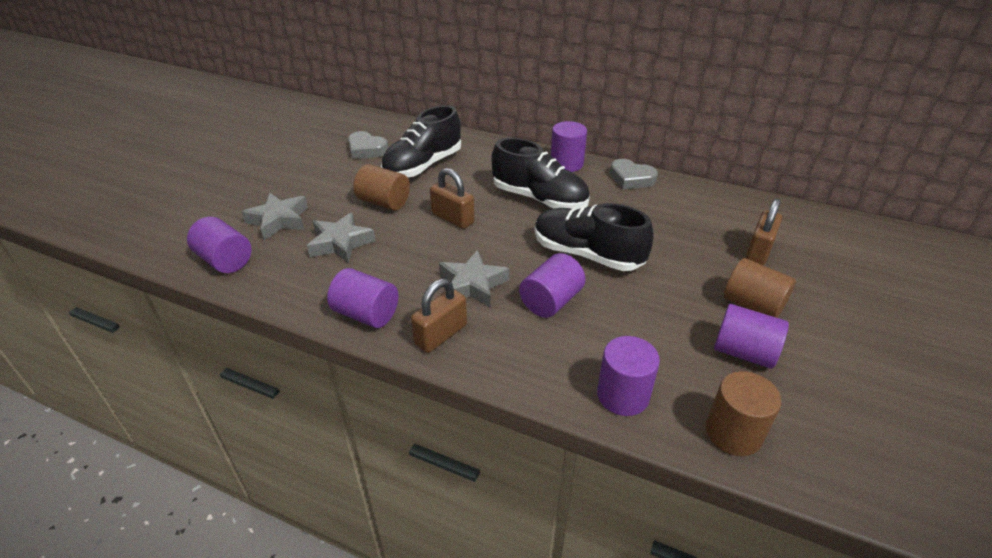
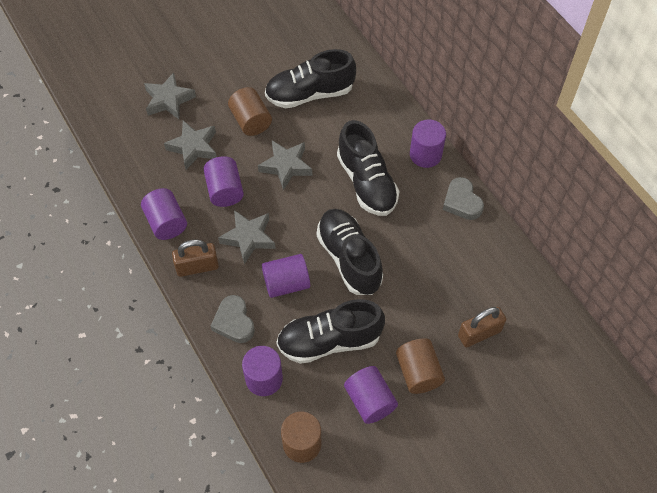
camera: 35 degrees right, 20 degrees up
purple cylinder [187,217,252,273] -> purple cylinder moved to [203,156,244,207]
grey heart [348,131,388,159] -> grey heart moved to [211,295,255,343]
brown padlock [430,168,474,229] -> grey star [258,140,312,190]
none -> black shoe [276,299,385,364]

